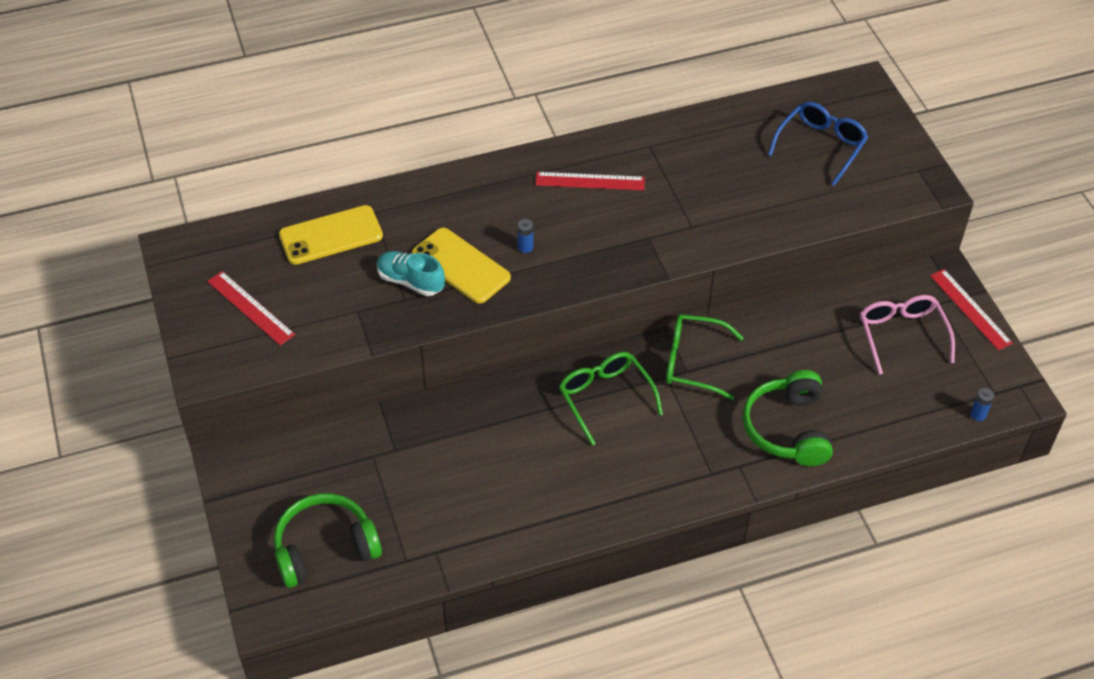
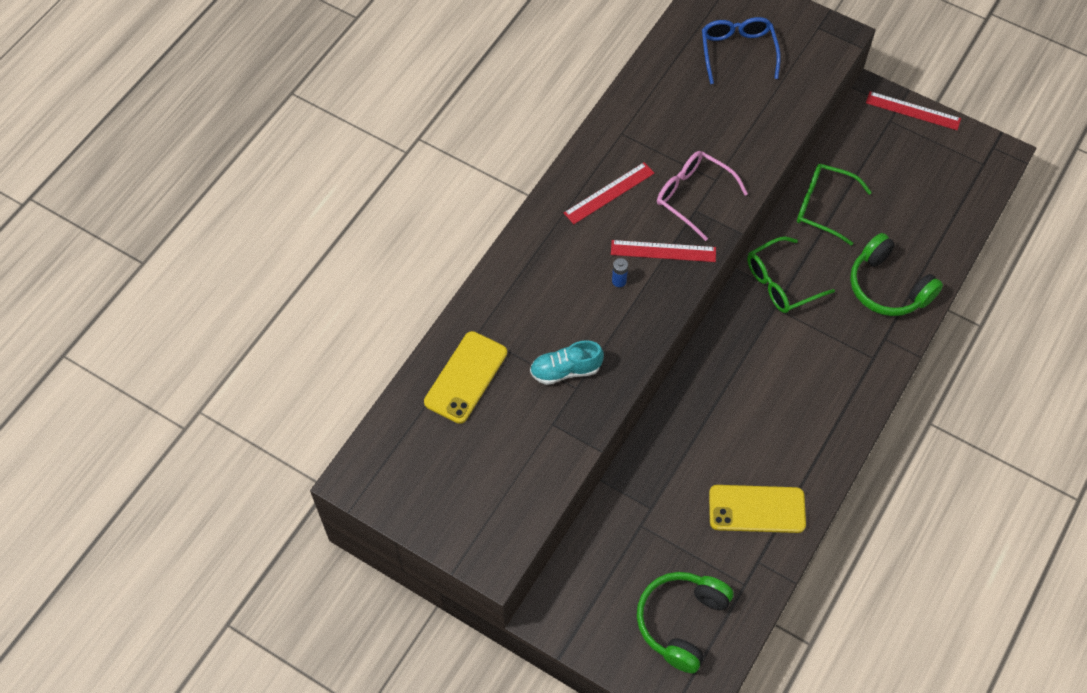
camera: 40 degrees left, 10 degrees up
red ruler [207,271,295,345] -> red ruler moved to [611,240,716,262]
yellow phone [412,228,511,304] -> yellow phone moved to [709,485,806,533]
green glasses [559,352,663,446] -> green glasses moved to [797,164,872,246]
pink glasses [860,295,955,375] -> pink glasses moved to [657,151,748,241]
blue battery [970,388,994,421] -> none

